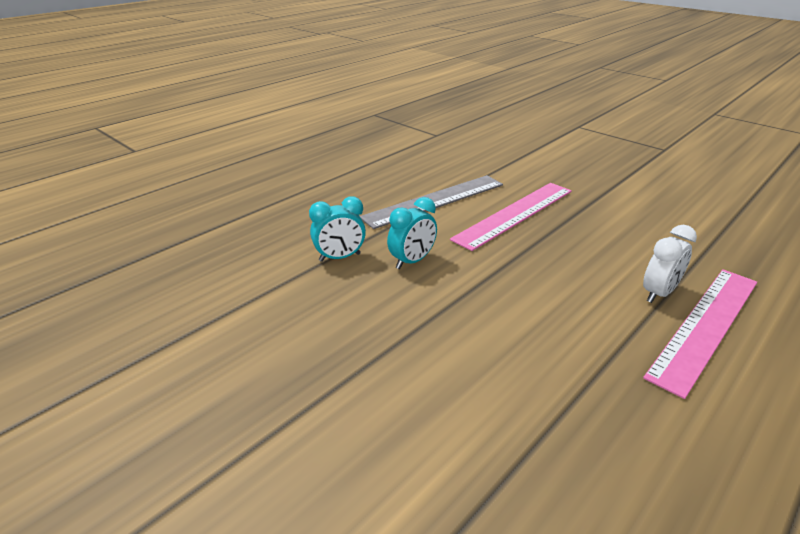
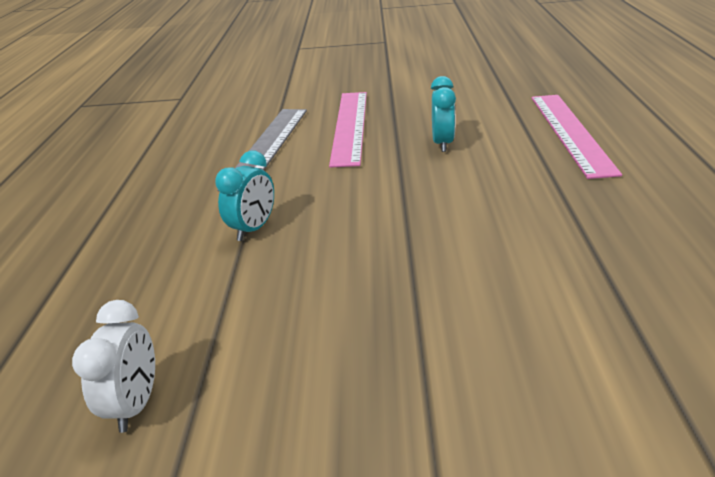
camera: 40 degrees left, 0 degrees up
turquoise clock [387,197,437,269] -> turquoise clock moved to [431,76,456,152]
white clock [643,225,697,303] -> white clock moved to [72,300,155,433]

